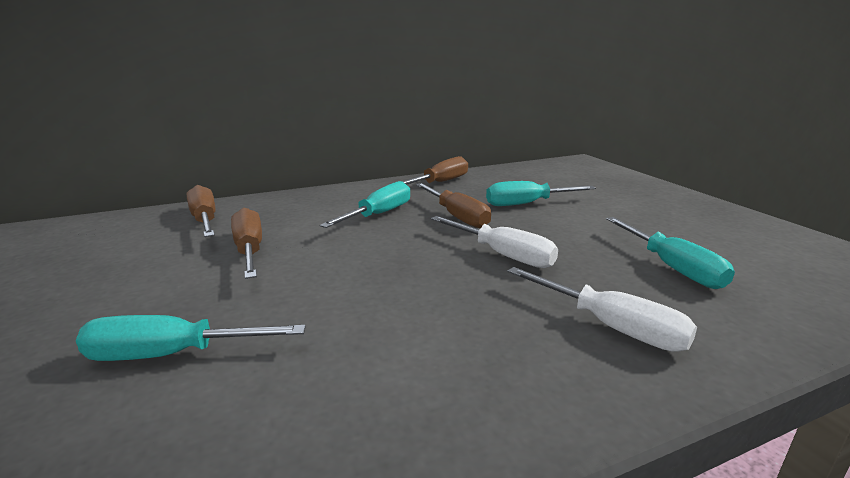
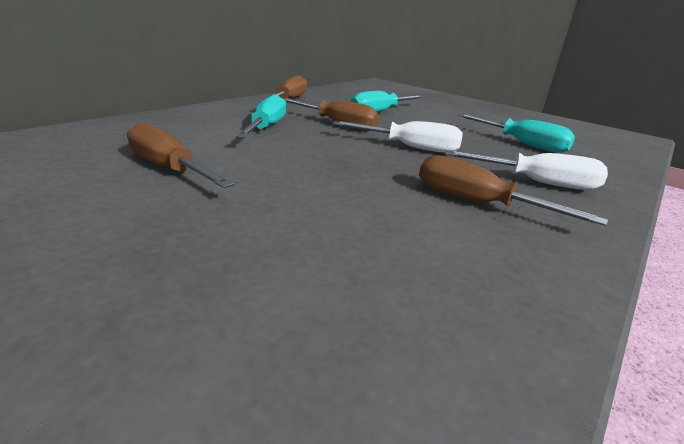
camera: 30 degrees left, 5 degrees up
turquoise screwdriver [76,315,306,361] -> none
brown screwdriver [187,185,215,237] -> brown screwdriver moved to [419,155,608,226]

